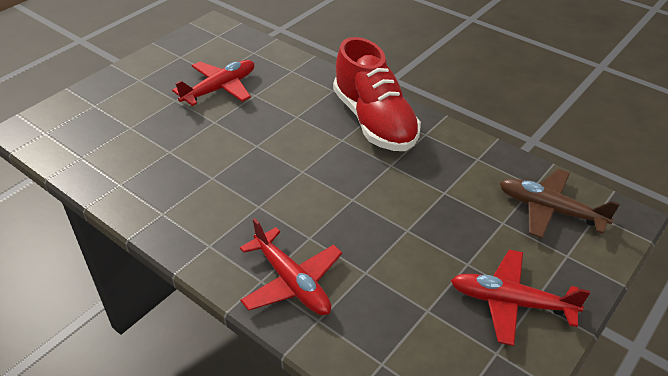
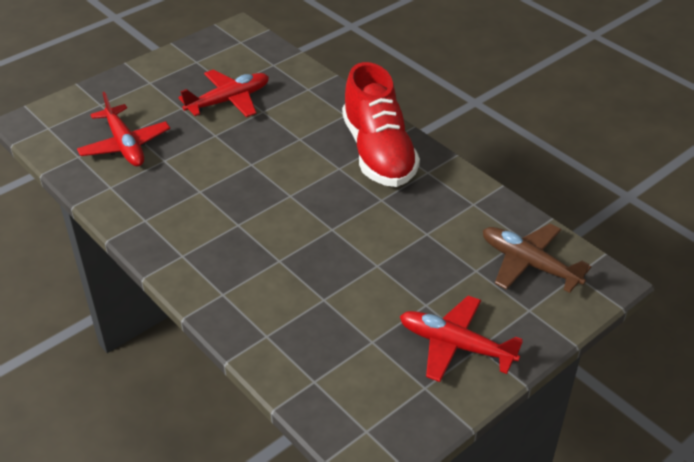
camera: 10 degrees right, 0 degrees up
red plane [240,218,342,315] -> red plane moved to [77,92,170,166]

